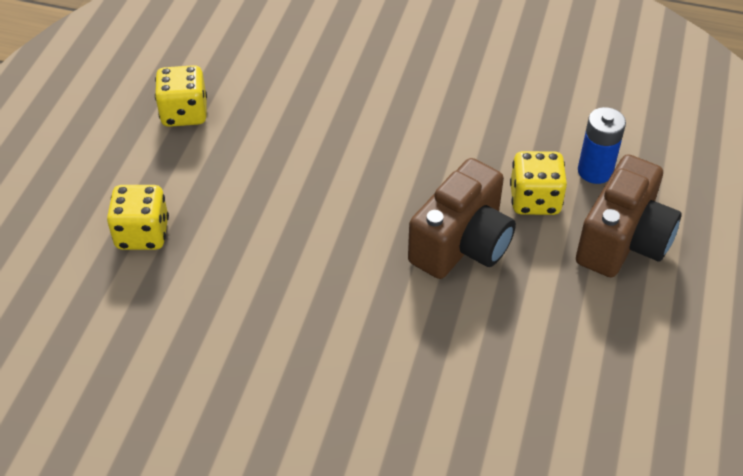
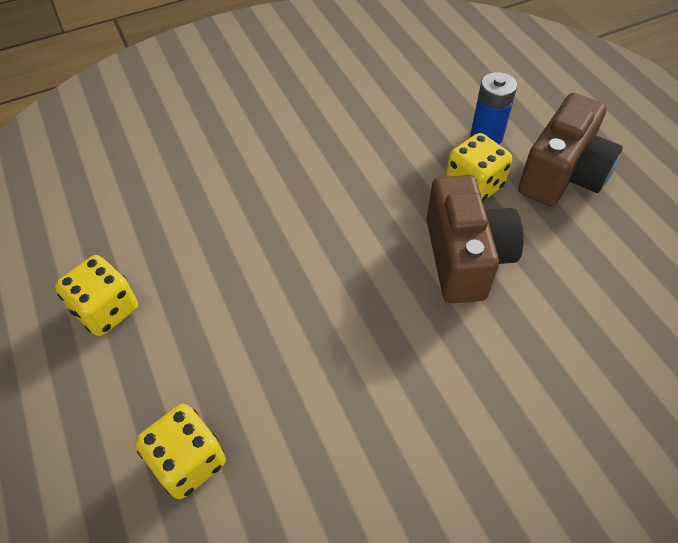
camera: 40 degrees left, 5 degrees up
brown camera [576,154,681,277] -> brown camera turned 45 degrees clockwise [518,93,623,206]

